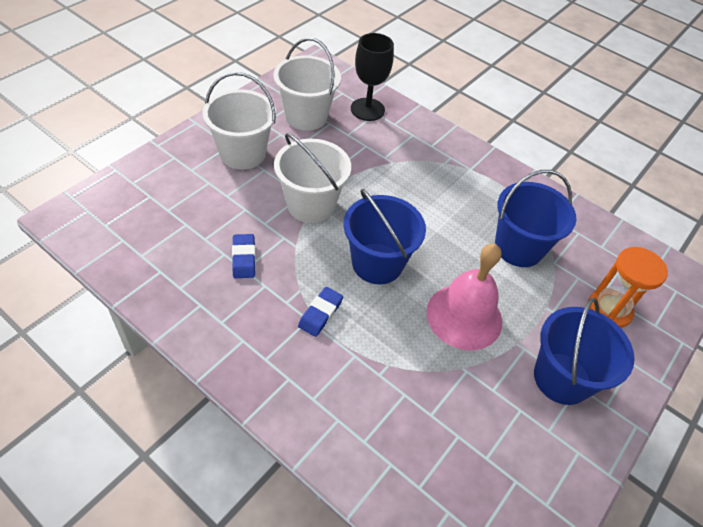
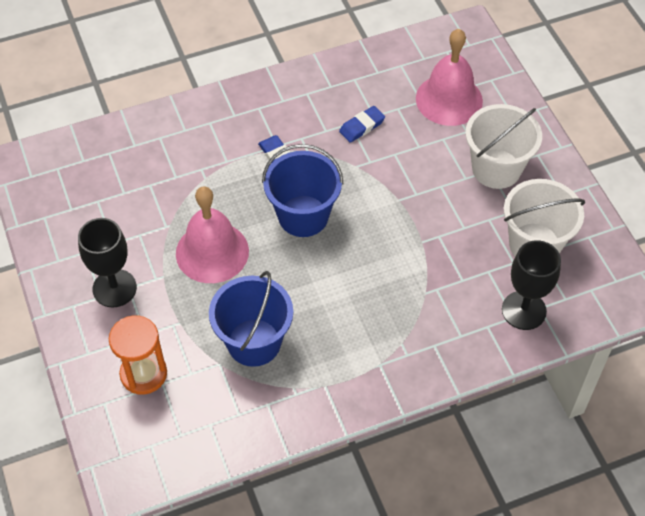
camera: 125 degrees right, 5 degrees up
blue eraser [232,234,256,278] -> blue eraser turned 60 degrees counterclockwise [339,106,385,143]
white bucket [274,133,351,223] -> none
blue bucket [534,298,635,405] -> black goblet [78,218,137,307]
none -> pink bell [416,29,483,126]

